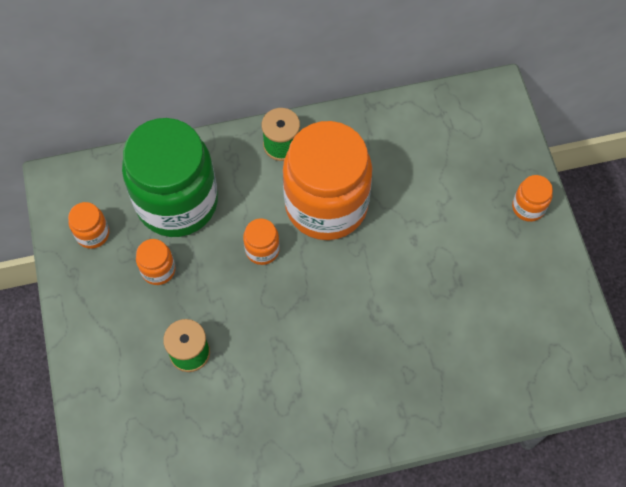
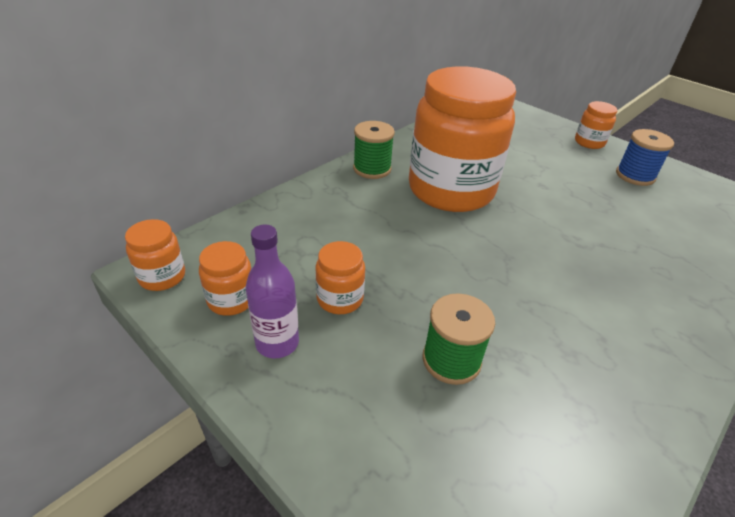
camera: 35 degrees left, 25 degrees down
green jar [122,118,218,237] -> none
orange jar [243,218,280,265] -> orange jar moved to [125,219,185,291]
none -> purple bottle [245,225,299,359]
none -> blue spool [616,129,674,186]

